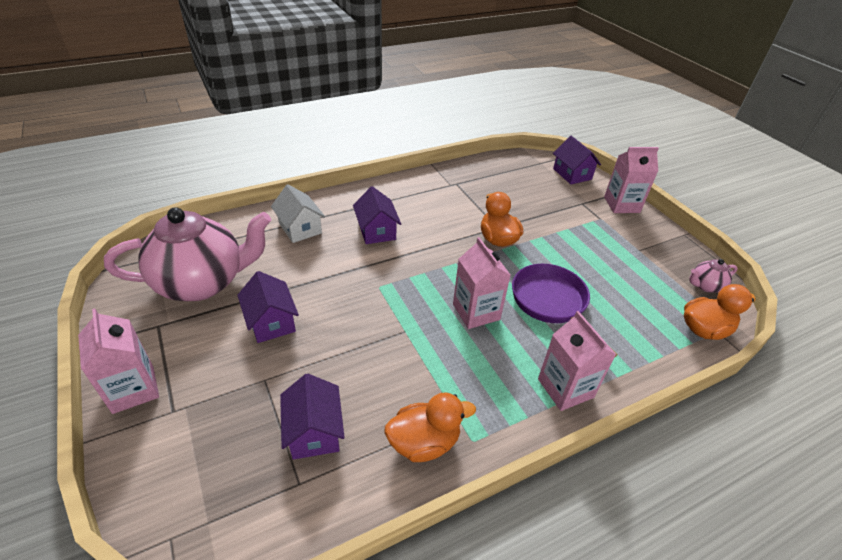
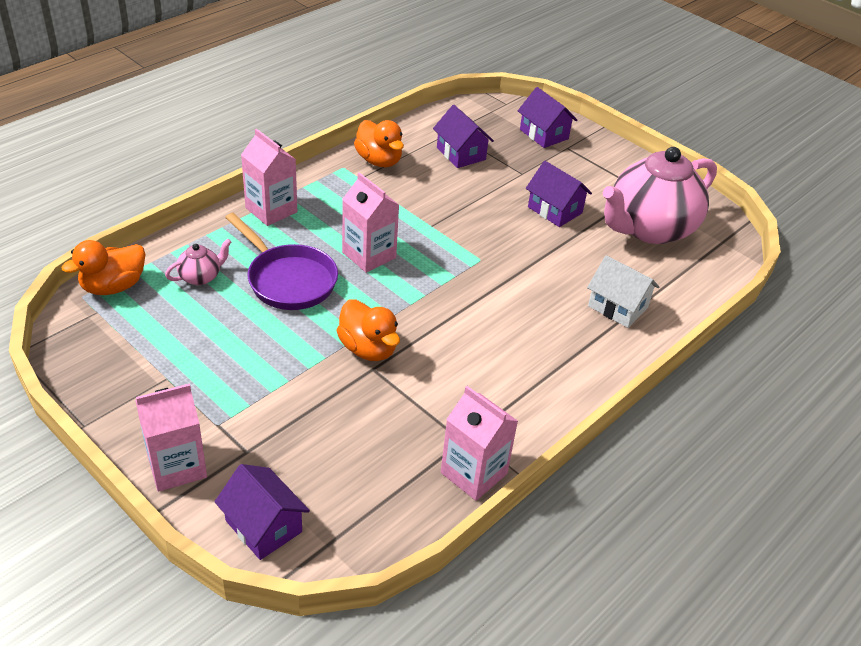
camera: 160 degrees right, 0 degrees up
pink carton [78,308,159,414] -> pink carton moved to [441,386,518,501]
purple house [353,186,401,244] -> purple house moved to [518,87,577,148]
orange duck [384,393,476,462] -> orange duck turned 90 degrees counterclockwise [354,120,404,167]
pink teapot [689,259,738,293] -> pink teapot moved to [165,239,231,285]

